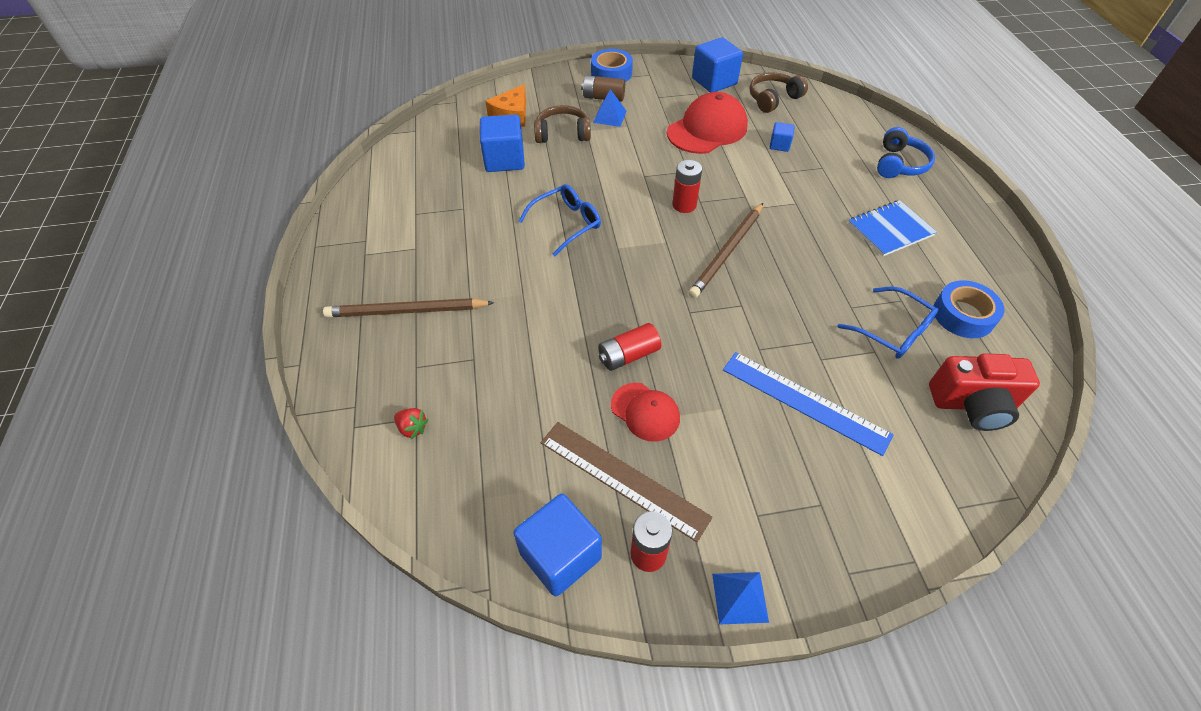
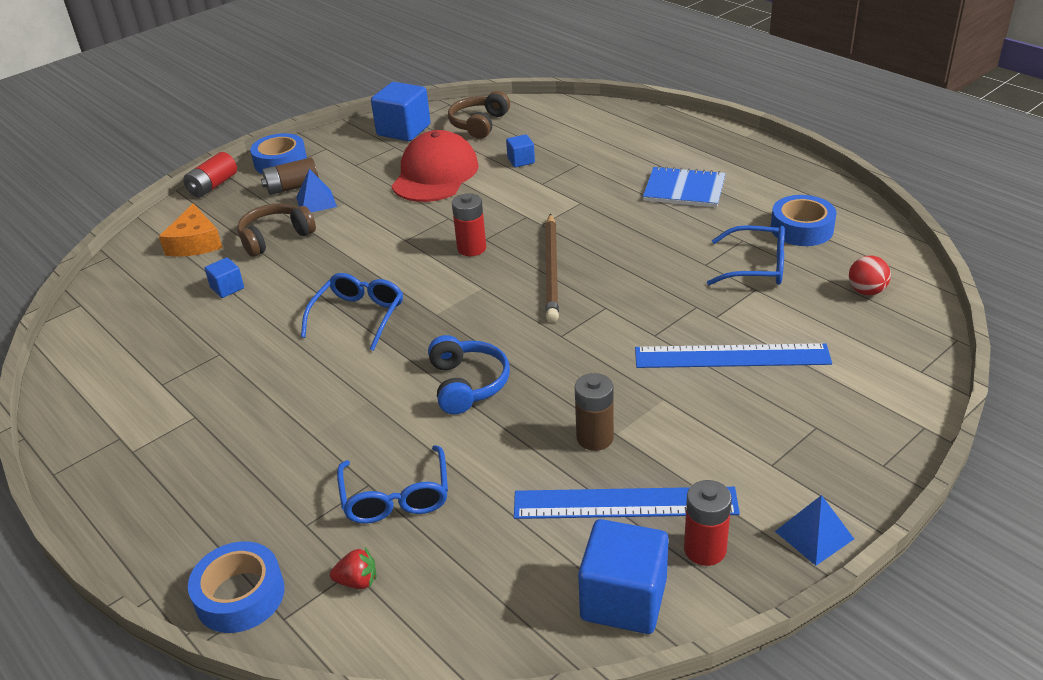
camera: 30 degrees left, 15 degrees down
brown pencil [323,298,494,317] -> none
blue cube [480,114,525,172] -> blue cube [205,258,244,298], size x0.51
brown ruler [541,422,713,542] -> blue ruler [514,487,740,519]
red battery [598,323,661,371] -> red battery moved to [183,152,237,197]
red cap [611,383,680,442] -> brown battery [575,373,614,451]
blue notebook [848,200,937,256] -> blue notebook turned 75 degrees clockwise [643,166,726,207]
blue headphones [877,127,935,178] -> blue headphones moved to [428,335,510,414]
red camera [929,353,1040,431] -> red ball [849,256,891,295]
none -> blue tape [188,541,285,633]
none -> blue glasses [337,445,448,524]

